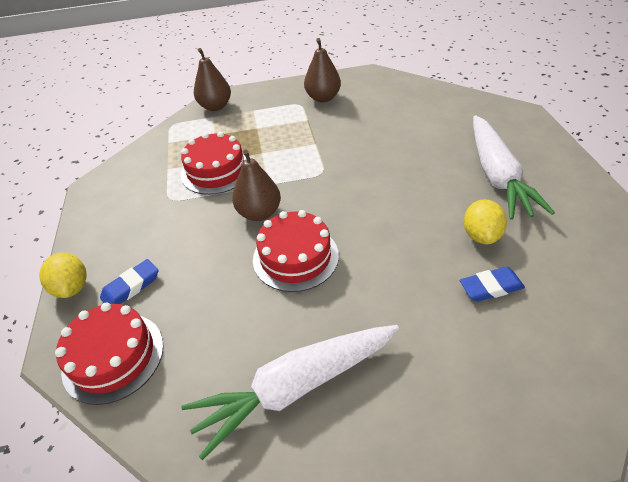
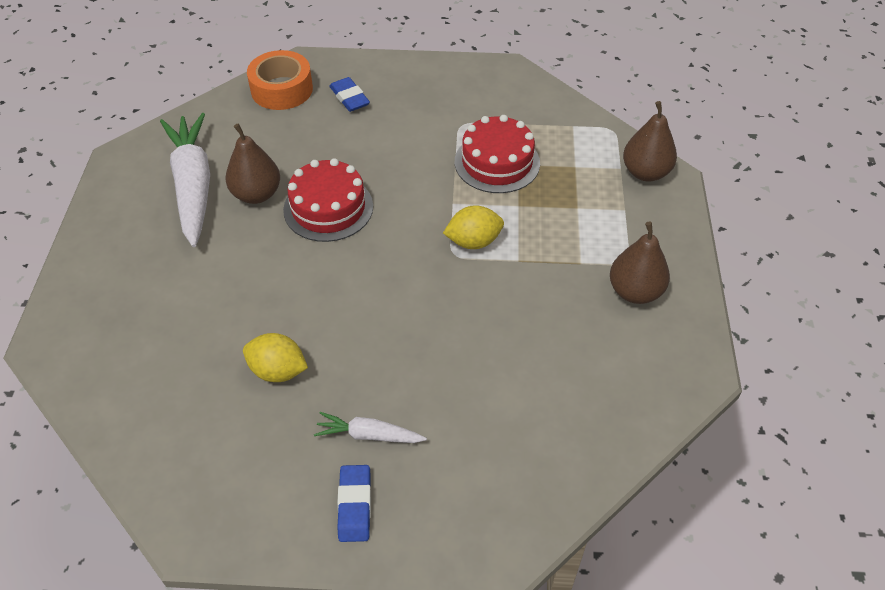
camera: 100 degrees right, 5 degrees up
yellow lemon [39,252,87,298] -> yellow lemon moved to [443,205,504,249]
red cake [55,302,163,405] -> orange tape [247,50,313,110]
brown pear [232,149,281,221] -> brown pear moved to [226,124,280,204]
blue eraser [460,267,525,302] -> blue eraser moved to [337,465,371,542]
white carrot [473,115,555,220] -> white carrot [314,412,427,443], size x0.49

